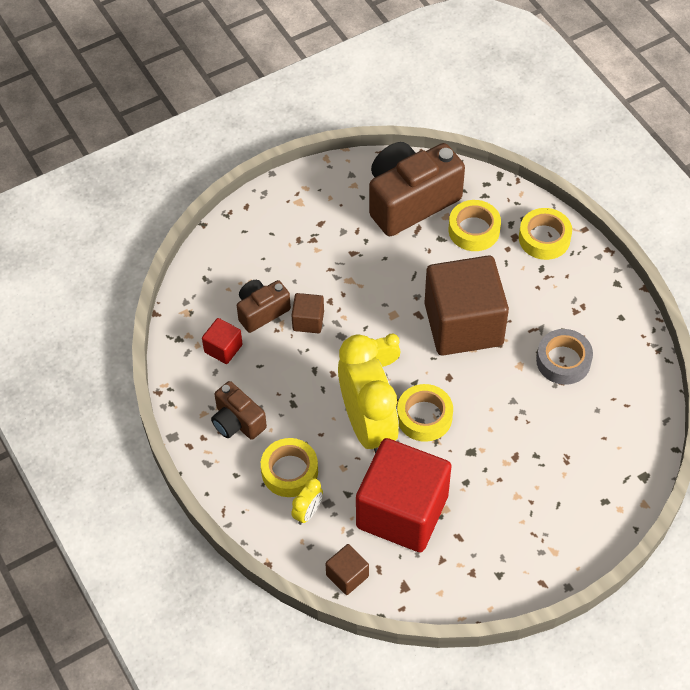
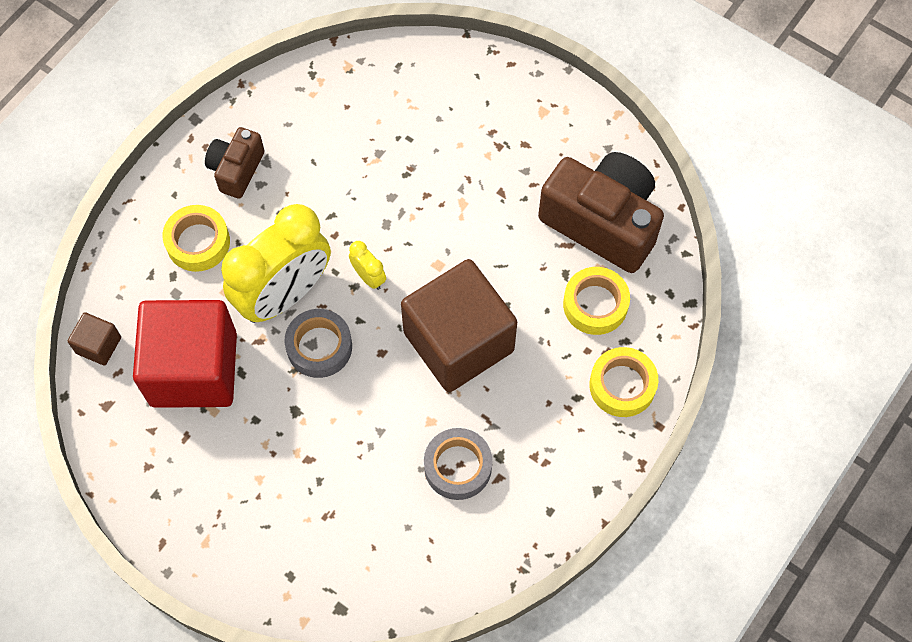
camera: 65 degrees right, 10 degrees up
red cube [202,318,243,364] -> none
brown camera [237,280,291,333] -> none
brown cube [291,293,324,333] -> none
yellow clock [291,478,323,525] -> none
yellow tape [397,384,453,442] -> grey tape [284,309,352,378]

